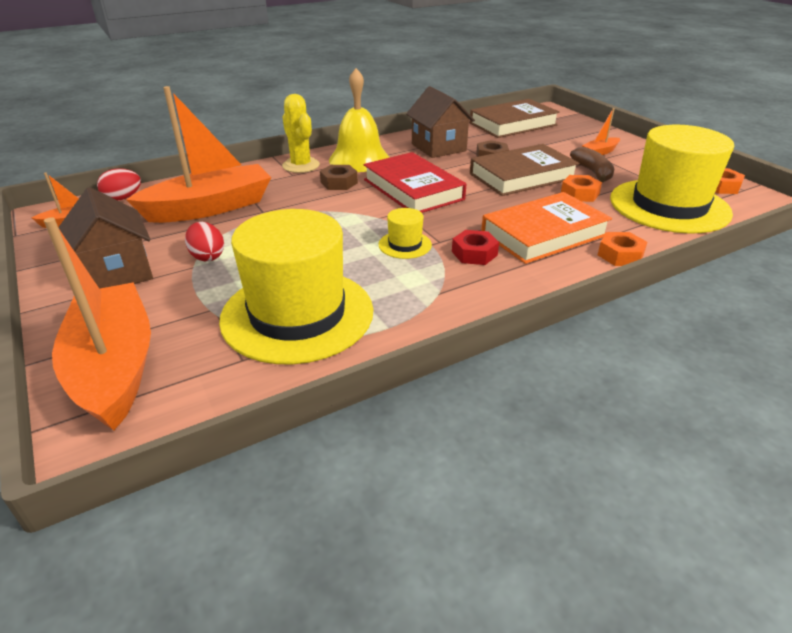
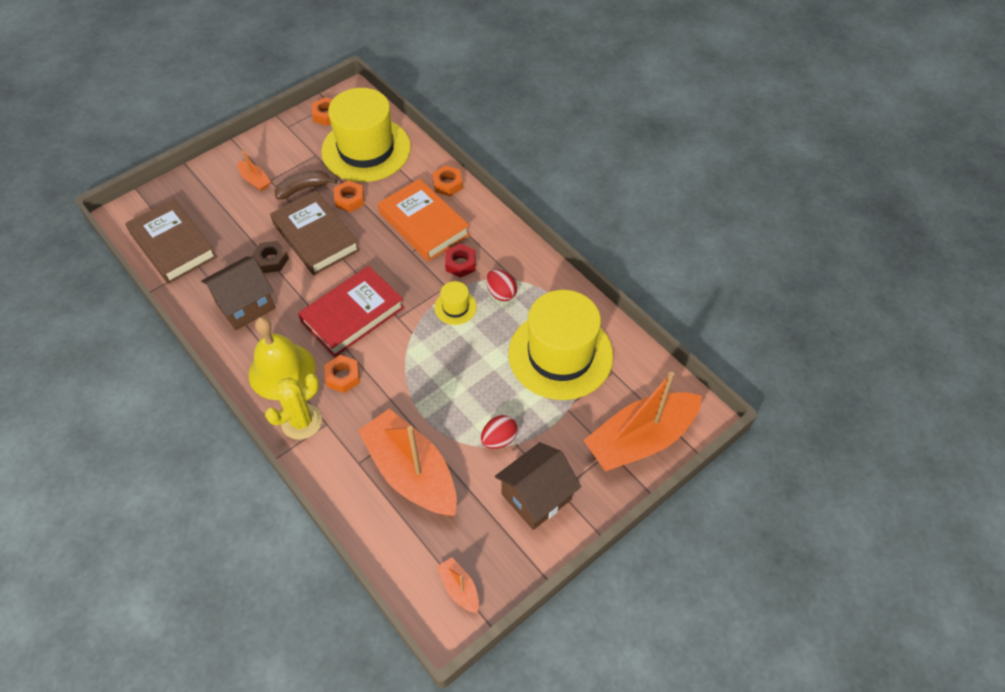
camera: 100 degrees left, 20 degrees up
red egg [97,168,141,200] -> red egg moved to [486,269,517,301]
brown nut [320,165,358,190] -> orange nut [325,355,360,393]

